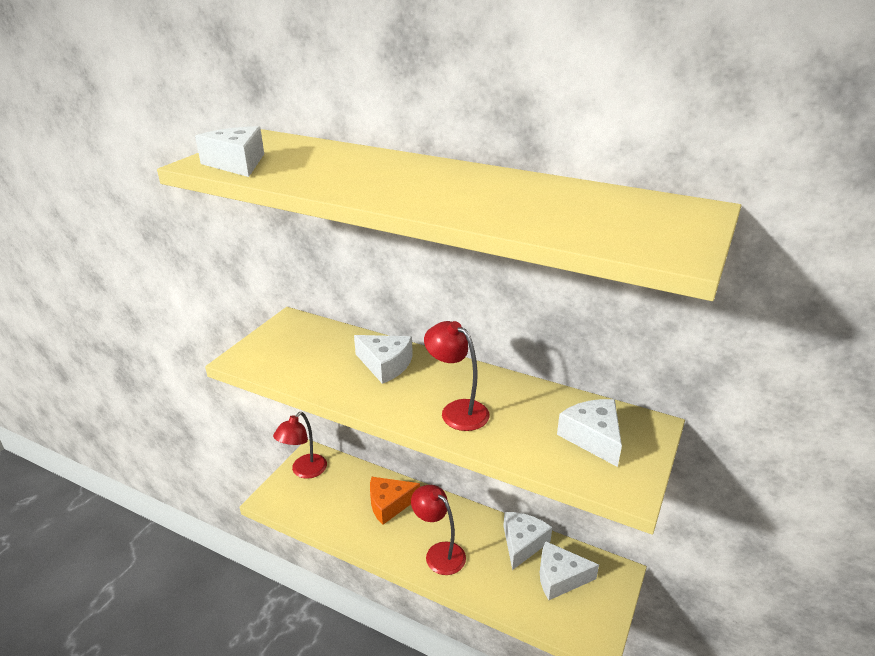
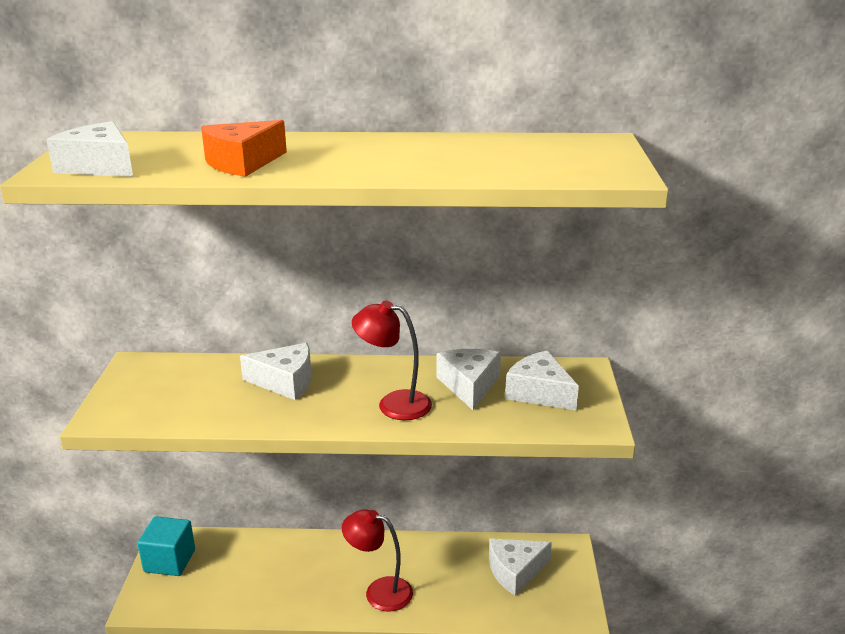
camera: 25 degrees left, 5 degrees down
red lamp [273,412,327,479] -> turquoise cube [138,516,195,576]
orange cheese [370,477,420,525] -> orange cheese moved to [201,120,287,177]
white cheese [504,512,552,570] -> white cheese moved to [436,349,501,410]

